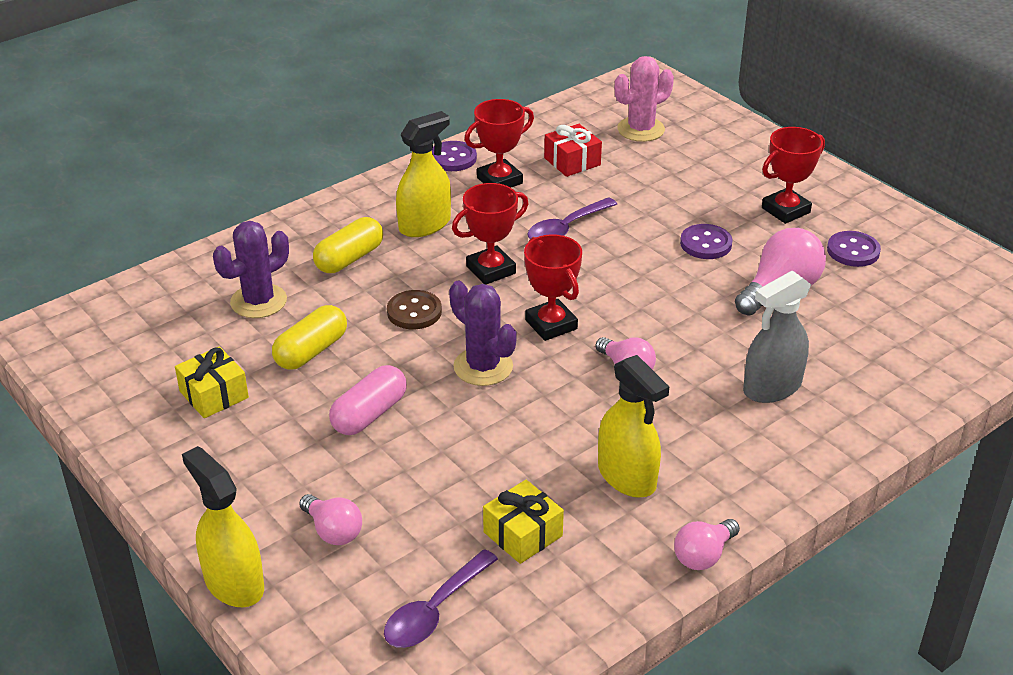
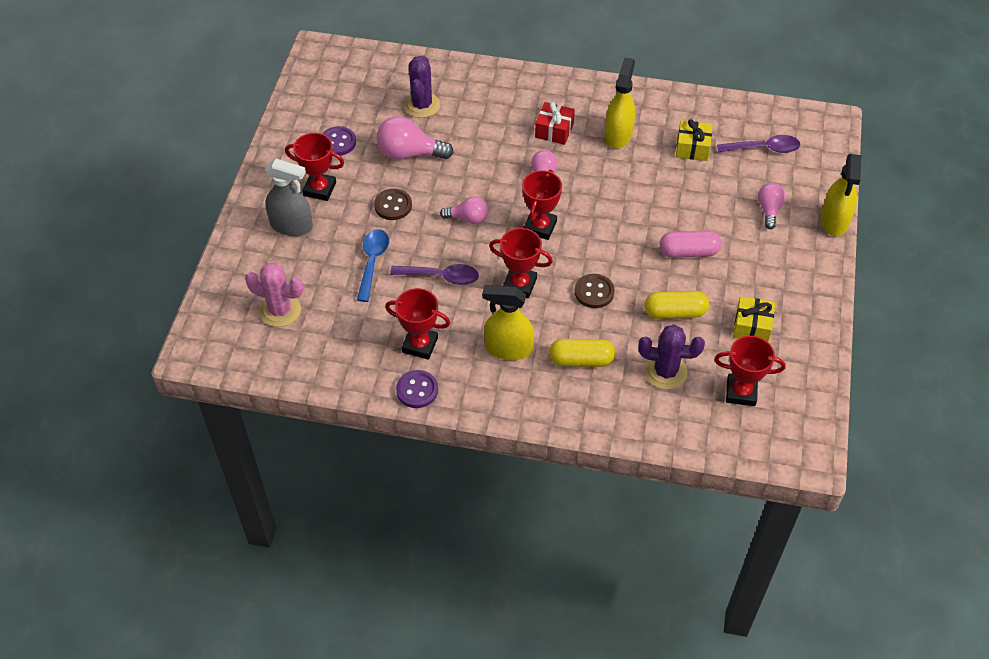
camera: 130 degrees left, 15 degrees up
purple cactus [449,281,517,386] -> purple cactus moved to [404,56,440,118]
red gift [544,124,602,177] -> red gift moved to [535,102,575,145]
pink light bulb [674,519,740,570] -> pink light bulb moved to [440,197,488,224]
purple button [680,224,733,259] -> brown button [374,189,412,220]
grey spray bottle [743,270,811,403] -> grey spray bottle moved to [265,159,313,236]
none -> blue spoon [357,229,389,302]
none -> red trophy [714,336,786,406]

